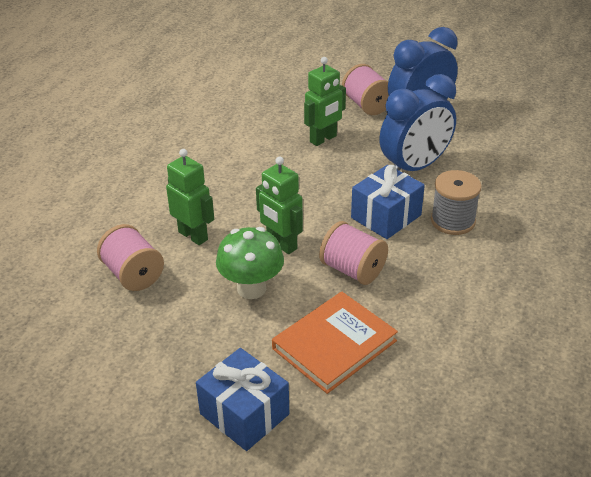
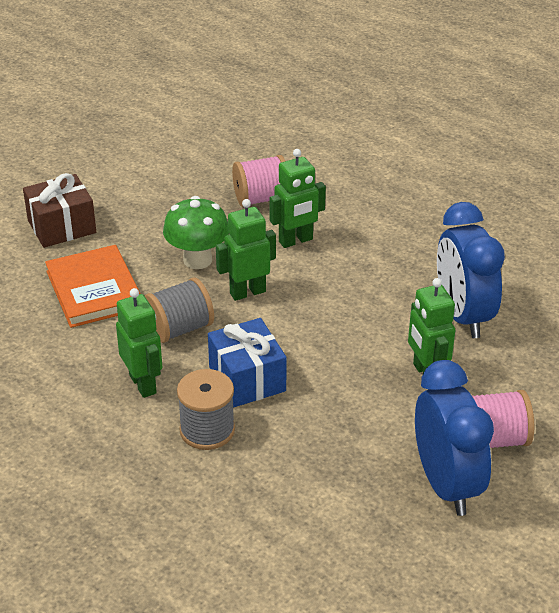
camera: 110 degrees right, 0 degrees up
blue gift [196,348,289,451] -> brown gift [23,173,96,248]
pink spool [319,221,388,285] -> grey spool [145,277,214,343]
blue clock [379,74,456,171] -> blue clock moved to [437,202,505,338]
none -> green robot [116,288,162,398]

